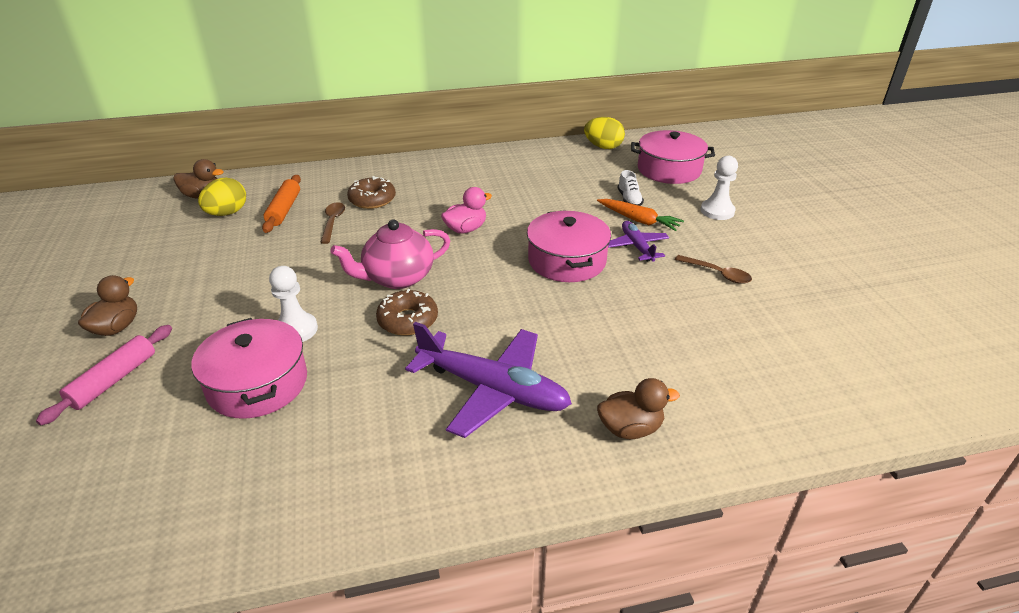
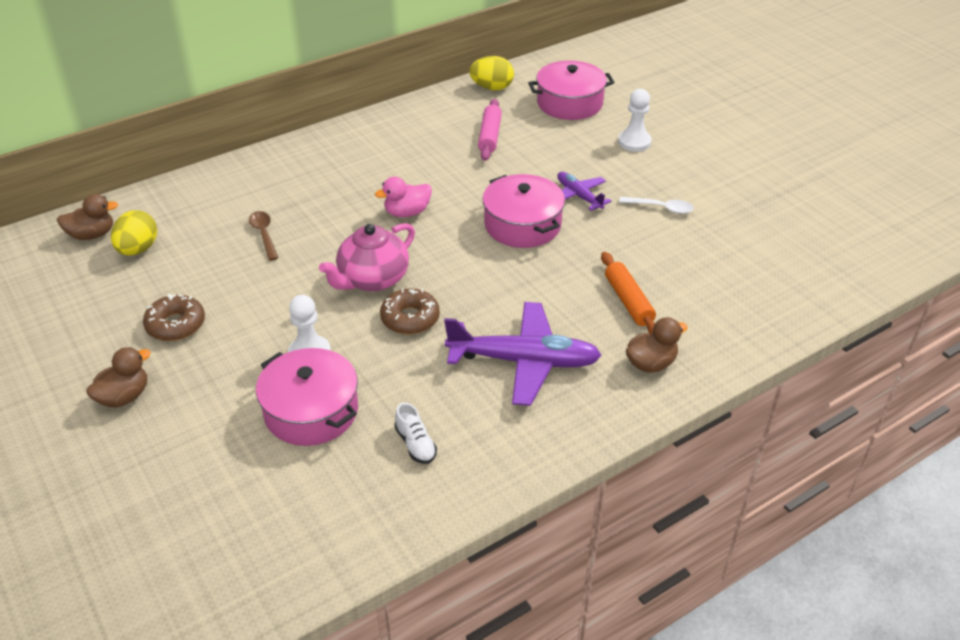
camera: 20 degrees left, 5 degrees up
pink rolling pin [36,325,172,426] -> pink rolling pin moved to [478,99,502,161]
brown duck [78,275,137,336] -> brown duck turned 45 degrees clockwise [86,347,151,408]
orange rolling pin [262,175,301,233] -> orange rolling pin moved to [601,252,656,334]
brown donut [347,176,396,209] -> brown donut moved to [143,294,205,341]
pink duck [441,187,492,234] -> pink duck turned 150 degrees counterclockwise [375,177,432,217]
orange carrot [597,199,684,231] -> none
white shoe [617,170,644,206] -> white shoe moved to [395,402,437,464]
brown spoon [675,255,752,284] -> white spoon [619,197,694,214]

